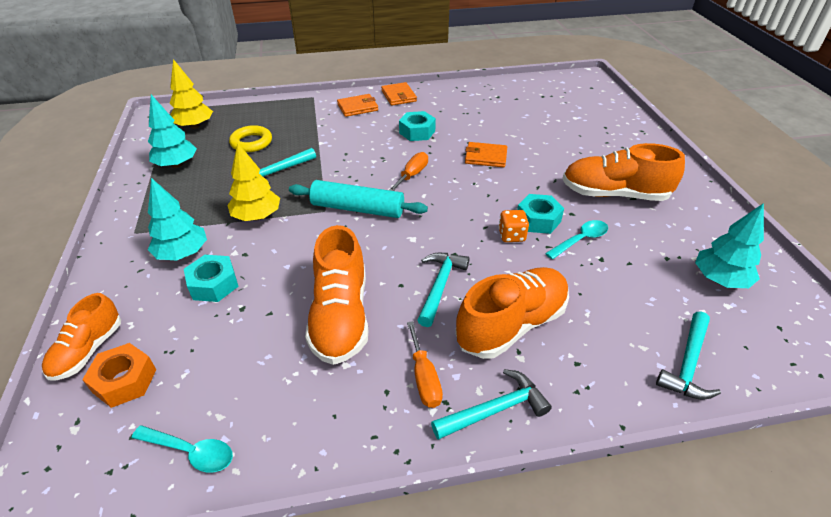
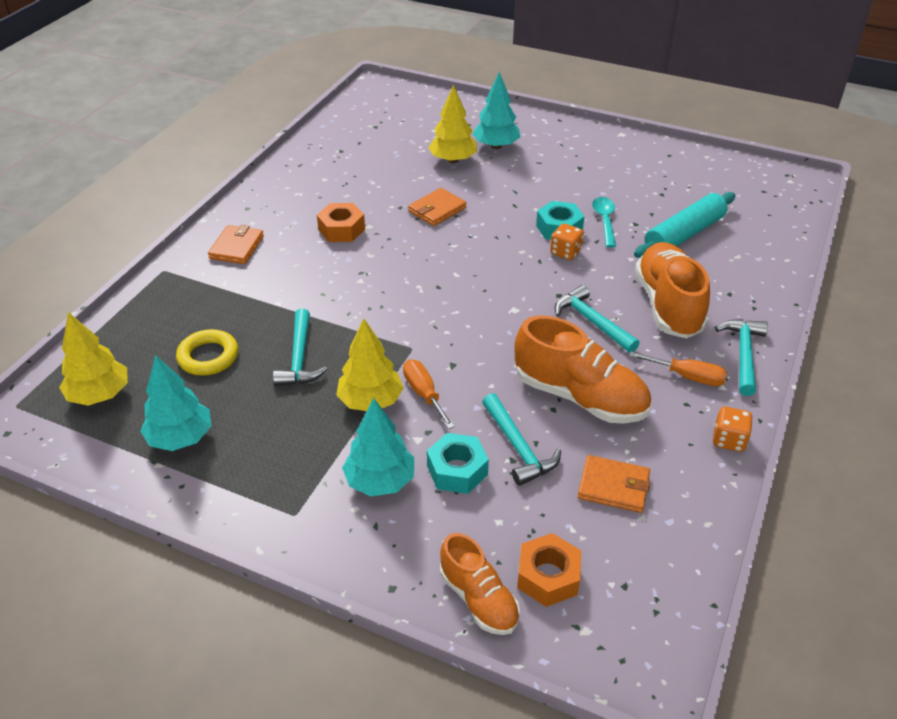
camera: 55 degrees left, 0 degrees up
turquoise spoon [132,425,233,473] -> none
turquoise rolling pin [289,180,428,218] -> turquoise rolling pin moved to [634,192,735,258]
orange wallet [381,82,417,105] -> orange wallet moved to [578,455,650,513]
orange screwdriver [389,152,428,191] -> orange screwdriver moved to [403,359,455,429]
turquoise nut [399,111,436,141] -> orange nut [317,203,365,242]
orange shoe [562,143,685,201] -> none
turquoise hammer [656,312,721,400] -> turquoise hammer moved to [482,393,561,486]
turquoise tree [695,203,764,288] -> turquoise tree moved to [473,72,520,149]
none -> yellow tree [428,85,477,163]
none -> orange dice [713,407,753,452]

